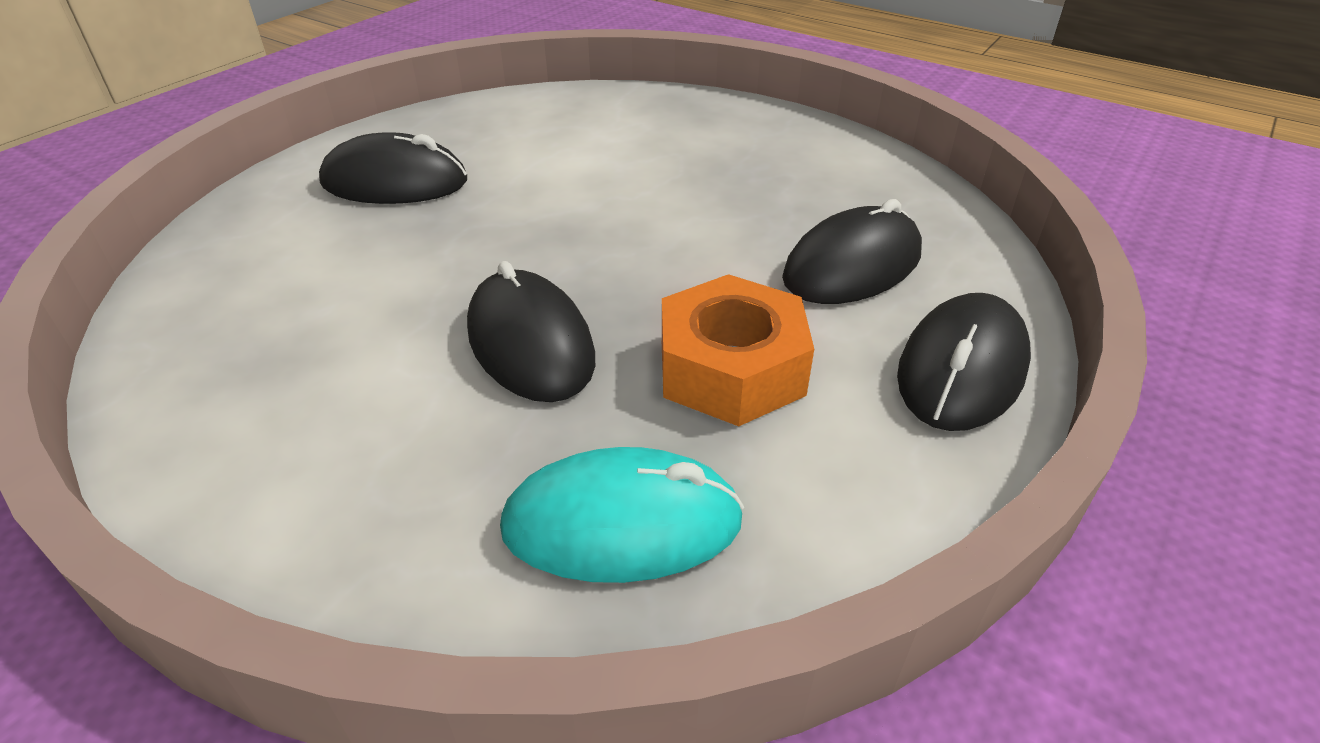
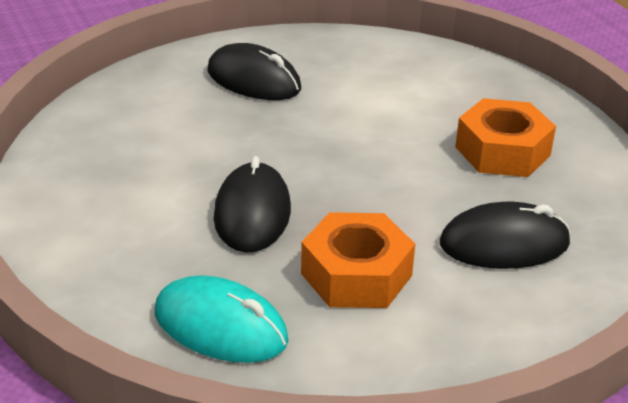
camera: 30 degrees right, 5 degrees down
black mouse [897,293,1031,431] -> none
none -> orange nut [455,98,556,177]

